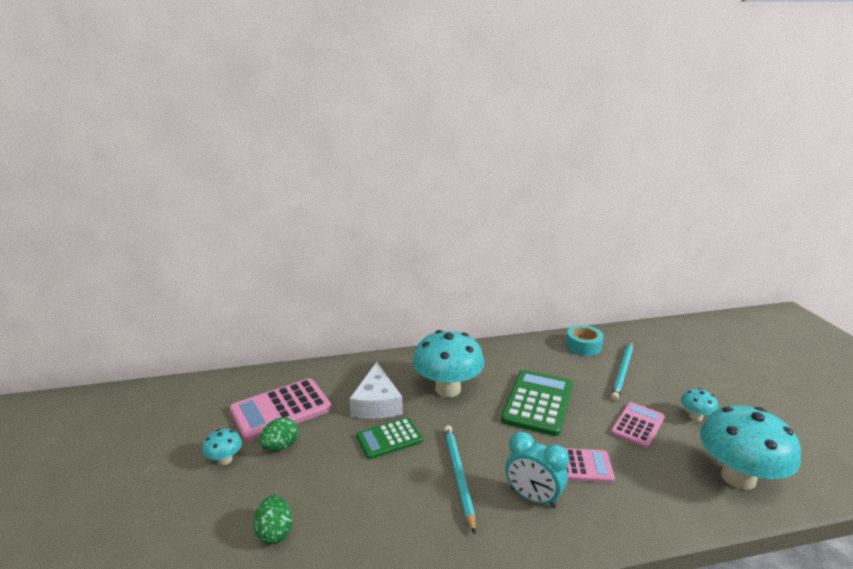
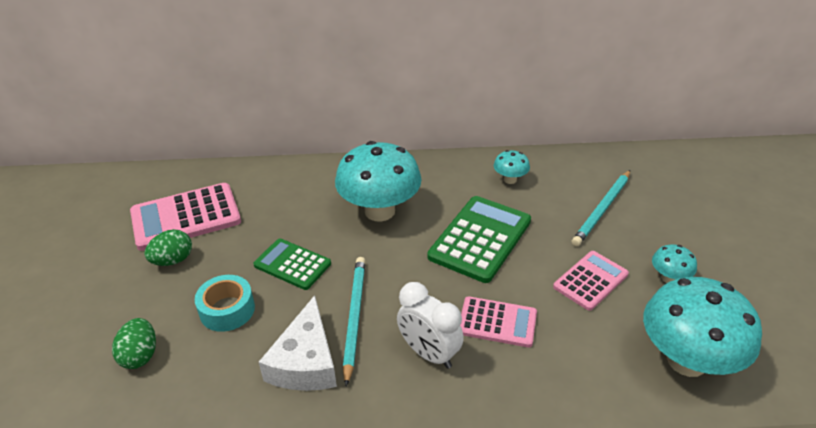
camera: 10 degrees right, 15 degrees up
turquoise mushroom [202,429,242,465] -> turquoise mushroom moved to [494,150,530,184]
white cheese [350,362,403,419] -> white cheese moved to [259,295,337,391]
green calculator [356,417,423,459] -> green calculator turned 45 degrees clockwise [253,239,331,290]
turquoise clock [505,432,569,508] -> white clock [397,282,464,369]
turquoise tape [566,325,604,356] -> turquoise tape moved to [195,275,255,332]

